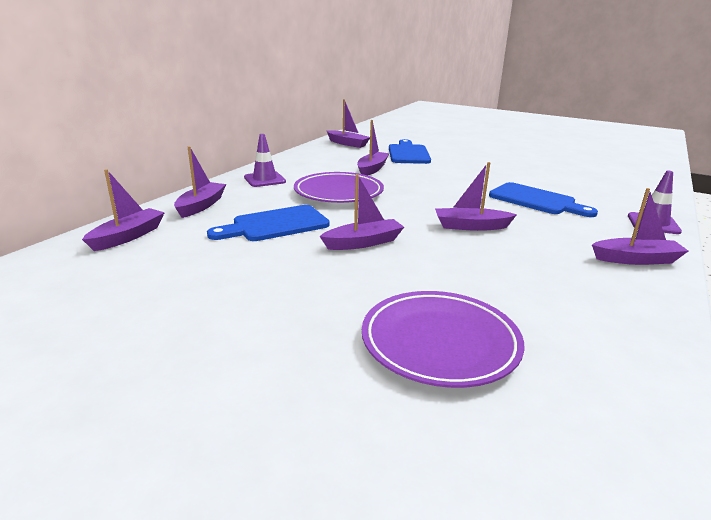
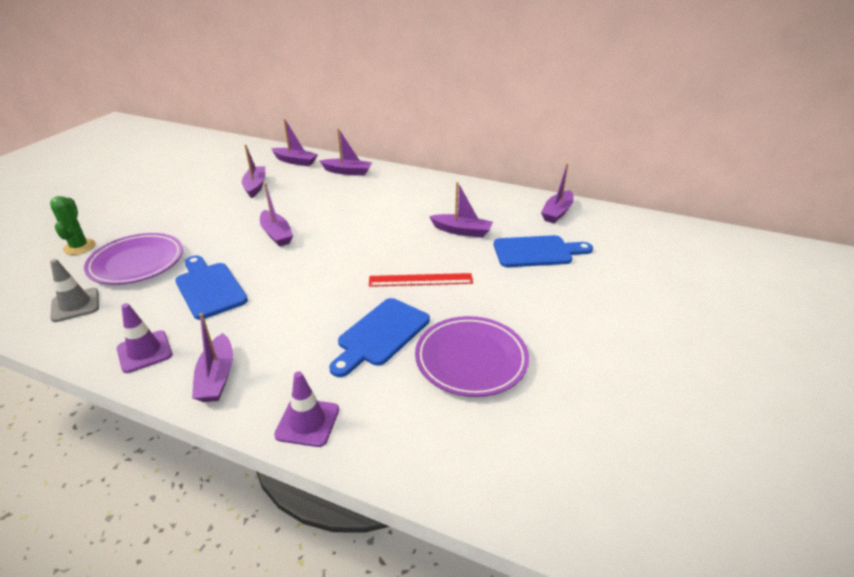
camera: 85 degrees right, 10 degrees up
blue cutting board [207,205,329,241] -> blue cutting board moved to [175,255,248,320]
purple traffic cone [244,134,286,187] -> purple traffic cone moved to [117,303,173,373]
purple plate [294,172,384,203] -> purple plate moved to [415,316,529,397]
purple boat [435,162,517,231] -> purple boat moved to [242,144,265,198]
none -> green cactus [50,196,96,255]
none -> grey traffic cone [50,259,99,322]
none -> red ruler [369,273,473,287]

